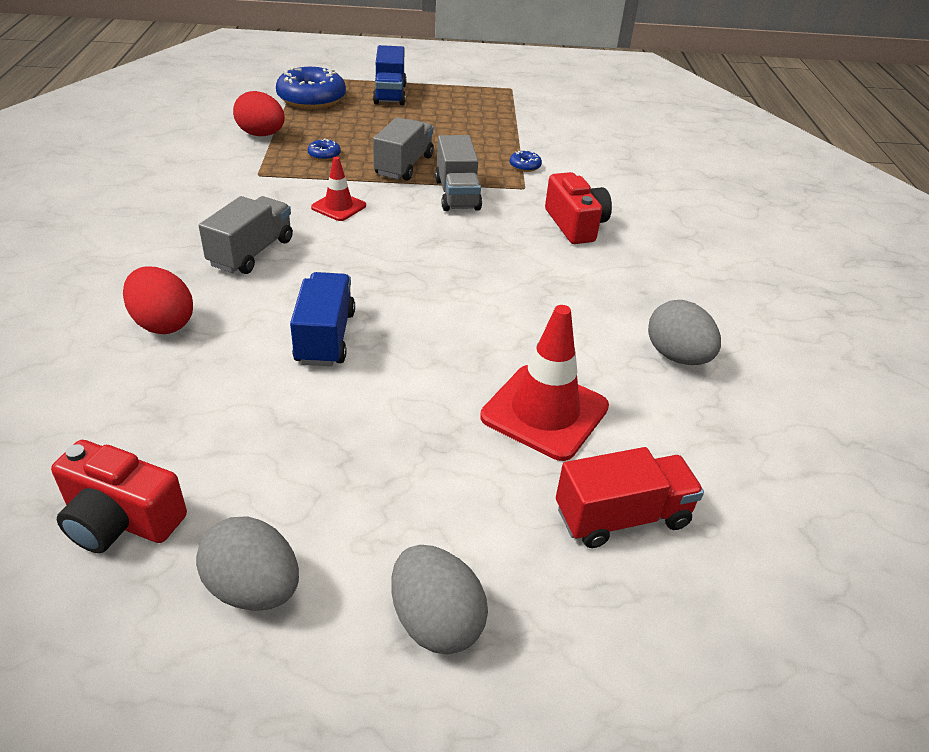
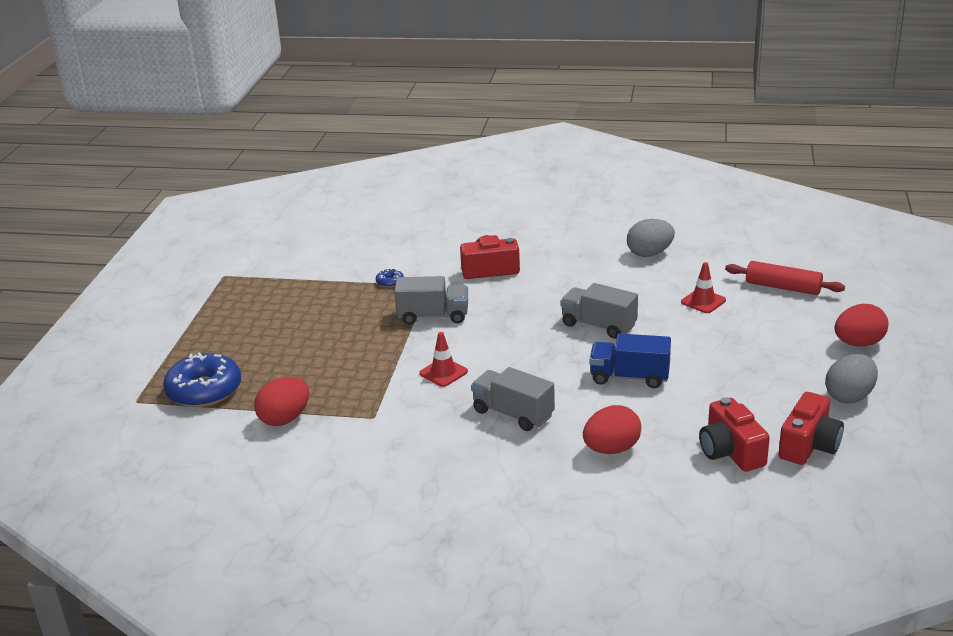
camera: 75 degrees left, 10 degrees down
blue donut [308,138,341,161] -> none
blue truck [373,45,406,105] -> none
grey truck [373,117,434,181] -> grey truck moved to [560,283,638,339]
grey egg [391,545,488,654] -> red egg [835,304,888,347]
red traffic cone [480,305,609,461] -> red traffic cone [681,262,726,313], size x0.56
red truck [556,447,704,548] -> red rolling pin [725,261,845,295]
none -> red camera [699,397,770,472]

